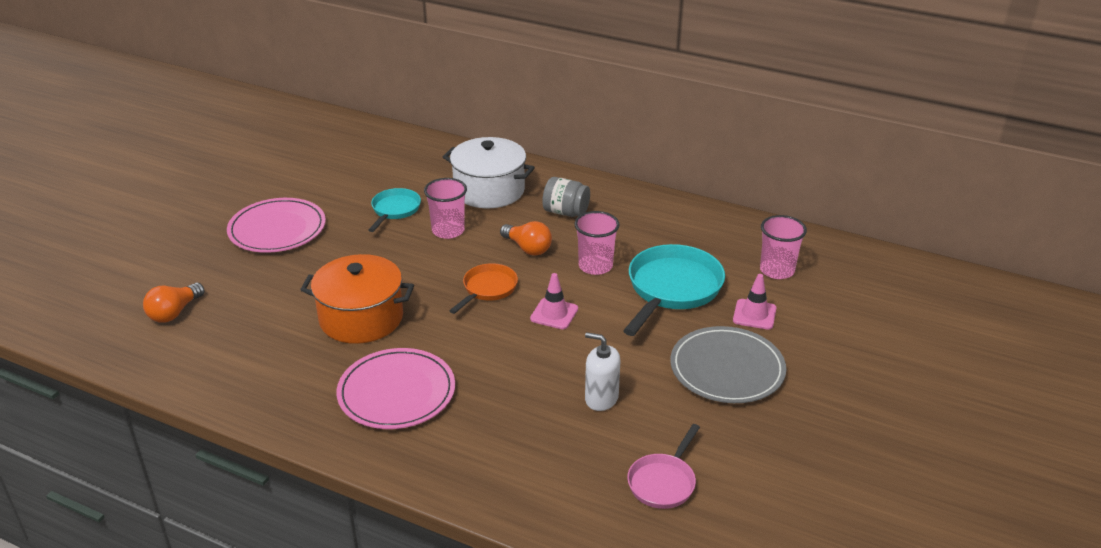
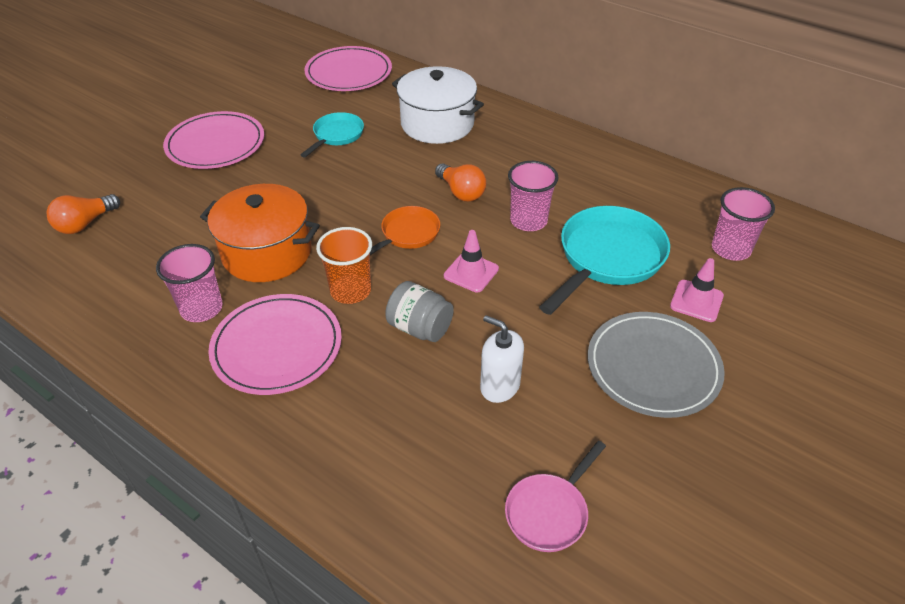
camera: 10 degrees right, 10 degrees up
pink cup [424,178,467,239] -> pink cup moved to [156,244,223,322]
grey jar [542,177,590,217] -> grey jar moved to [385,281,454,342]
none -> pink plate [304,46,392,91]
none -> orange cup [316,227,372,304]

